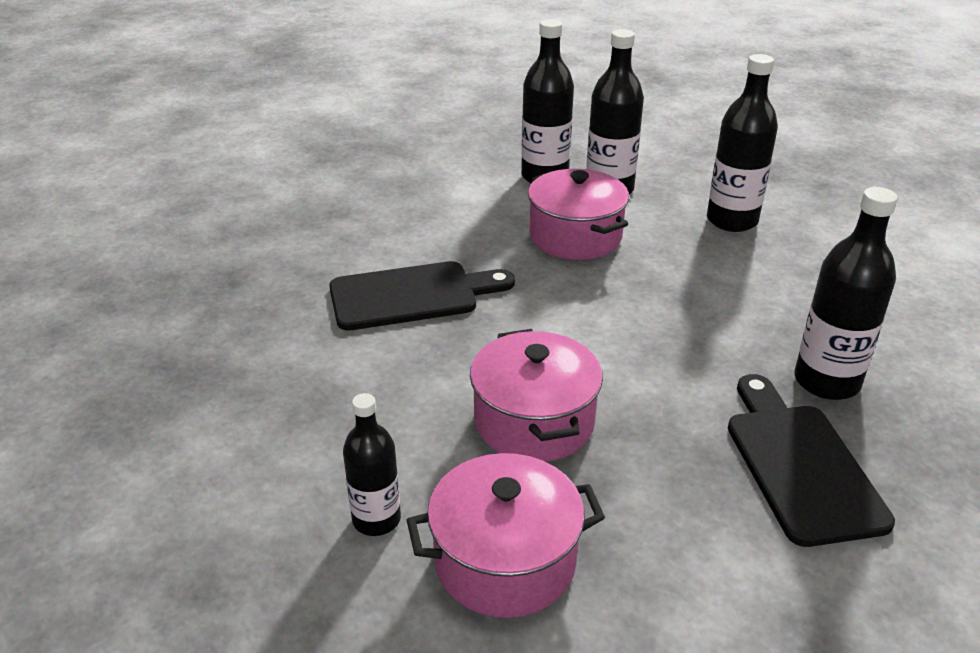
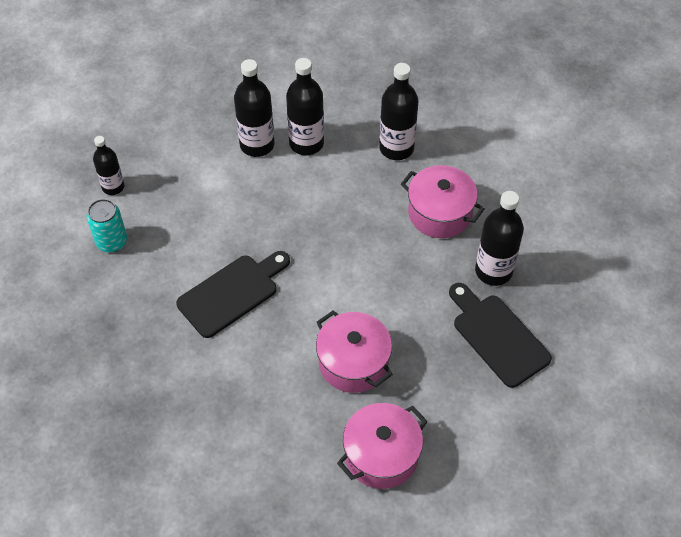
camera: 25 degrees left, 20 degrees up
black bottle [343,393,401,536] -> black bottle moved to [93,136,124,195]
pink pot [528,169,629,260] -> pink pot moved to [401,165,485,238]
none -> turquoise can [87,199,127,252]

